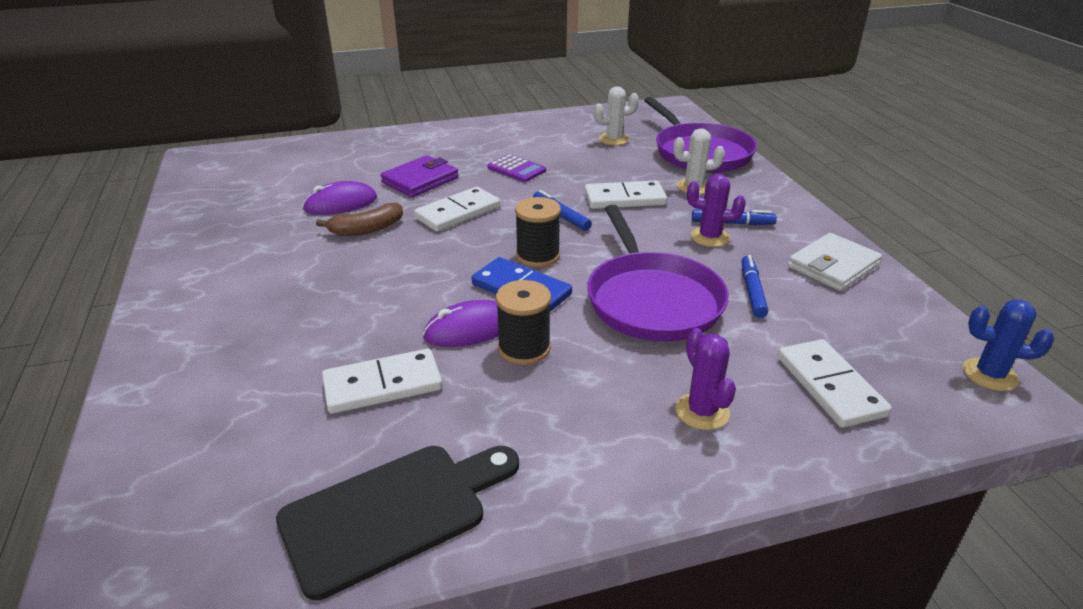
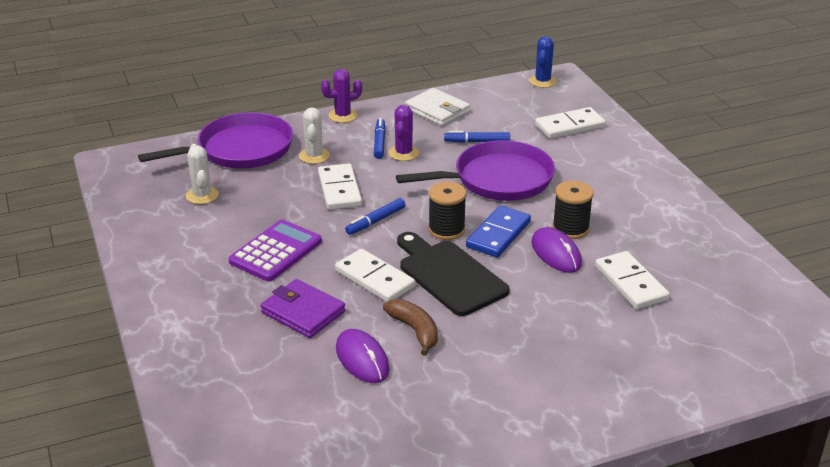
camera: 95 degrees left, 0 degrees up
black cutting board [276,446,519,600] -> black cutting board moved to [397,232,509,316]
purple calculator [487,154,546,182] -> purple calculator [229,219,322,281], size x1.54
purple cactus [675,328,736,430] -> purple cactus moved to [321,69,362,123]

